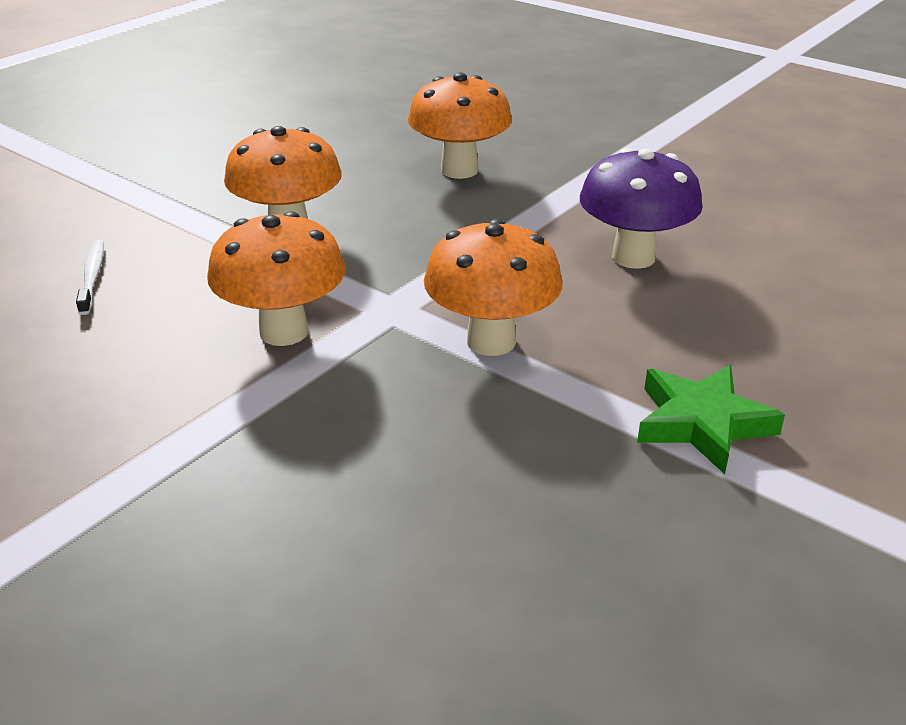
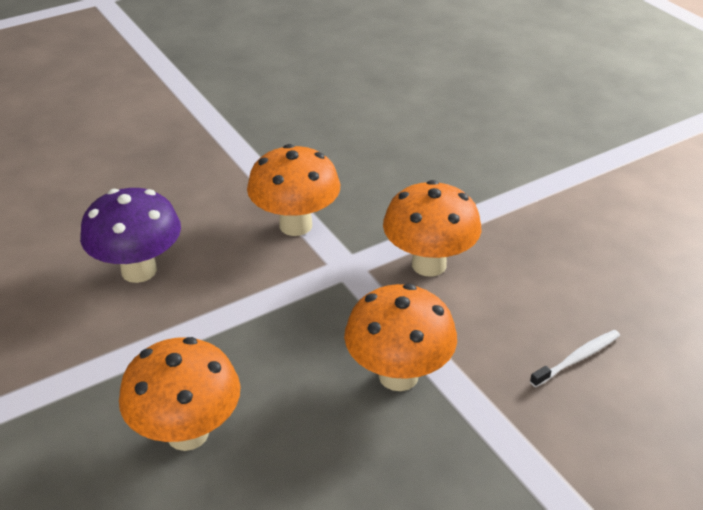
camera: 160 degrees left, 5 degrees up
white toothbrush [76,240,104,315] -> white toothbrush turned 135 degrees counterclockwise [530,330,620,388]
green star [637,365,785,474] -> none

